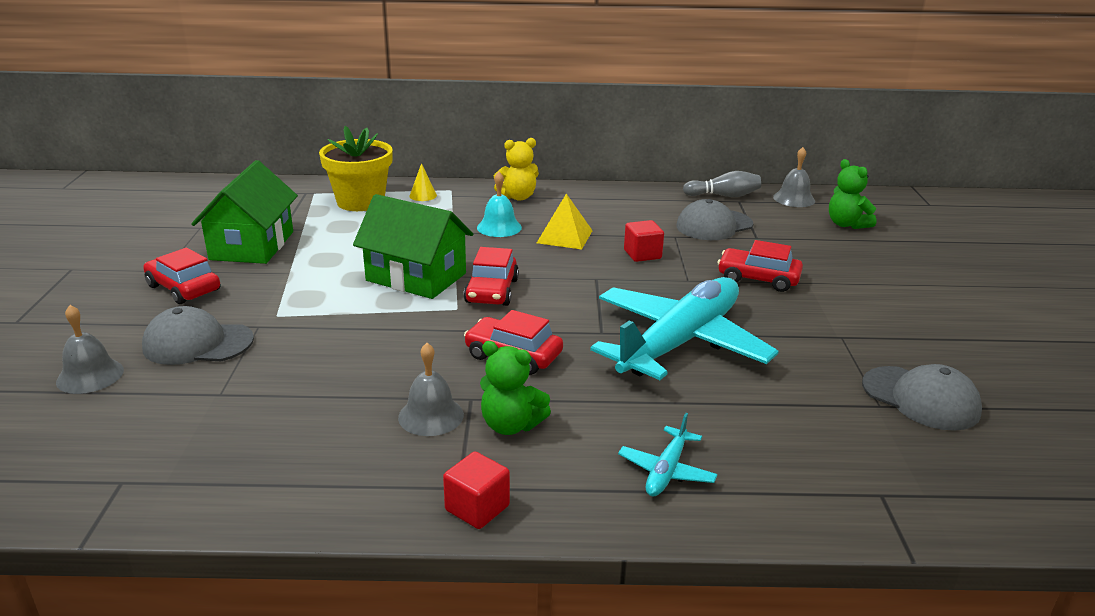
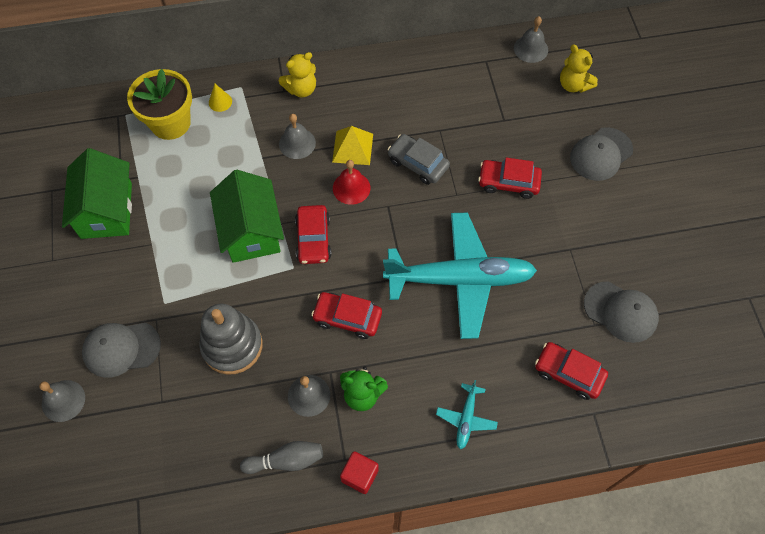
camera: 10 degrees left, 35 degrees up
red car [143,248,220,304] -> red car moved to [535,342,608,400]
green house [353,194,473,299] -> green house turned 60 degrees clockwise [210,170,284,263]
turquoise bell [477,172,522,237] -> grey bell [279,114,316,159]
turquoise plane [590,277,779,380] -> turquoise plane turned 60 degrees clockwise [383,213,537,339]
red cube [624,220,664,262] -> grey car [388,134,450,185]
grey cap [676,199,753,240] -> grey cap moved to [570,127,633,181]
grey bowling pin [683,171,761,197] -> grey bowling pin moved to [240,441,323,474]
green teddy bear [829,159,876,229] -> yellow teddy bear [560,44,598,93]
none -> grey stacking toy [199,304,263,375]
none -> red bell [333,160,370,205]

